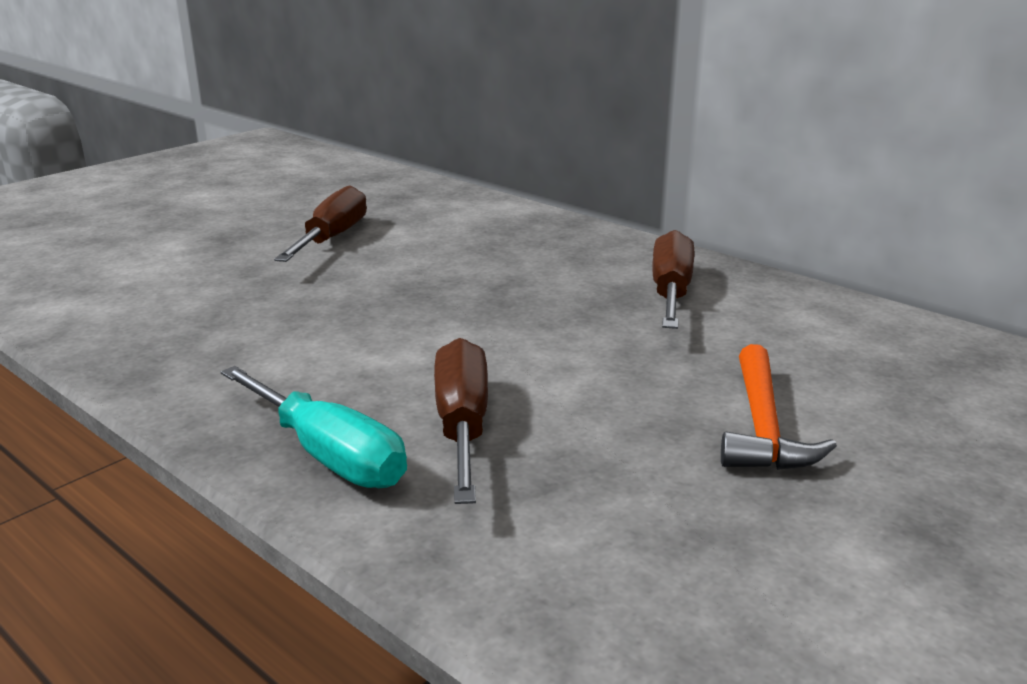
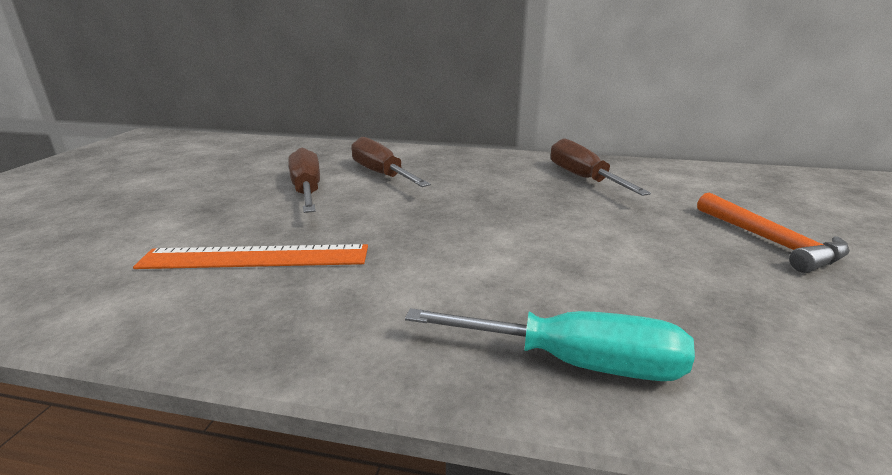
camera: 30 degrees left, 0 degrees up
brown screwdriver [434,338,488,504] -> brown screwdriver moved to [351,137,431,187]
none -> orange ruler [133,244,368,269]

